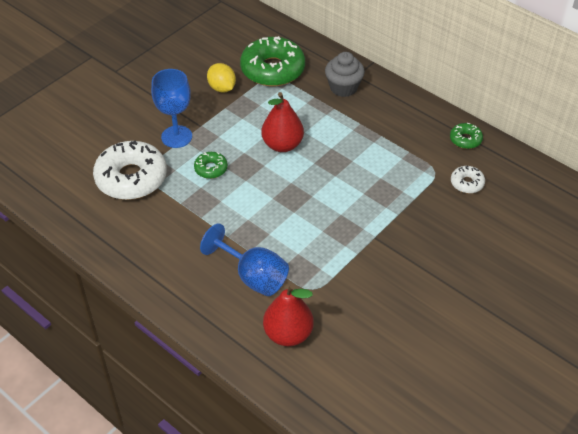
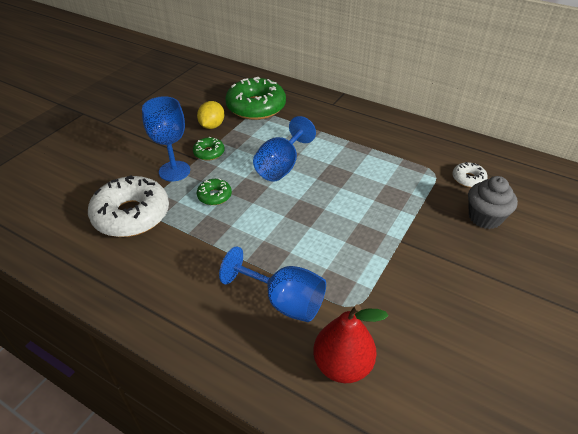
camera: 10 degrees left, 5 degrees down
yellow lemon [207,63,236,93] -> yellow lemon turned 60 degrees clockwise [197,101,224,129]
red pear [261,92,304,152] -> blue goblet [253,116,316,182]
grey cupcake [325,52,365,97] -> grey cupcake moved to [468,176,518,229]
green donut [450,123,483,149] -> green donut moved to [193,137,225,161]

